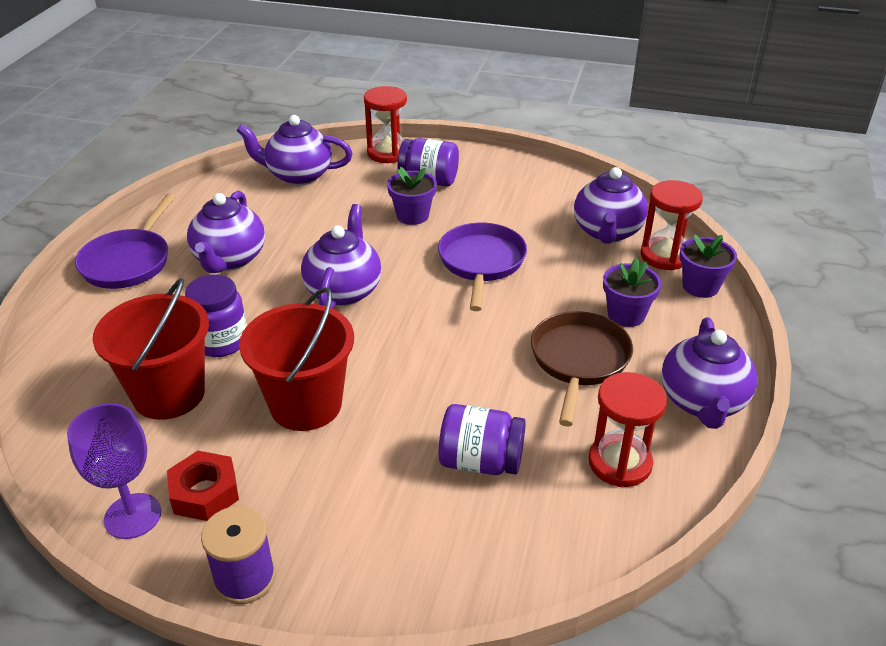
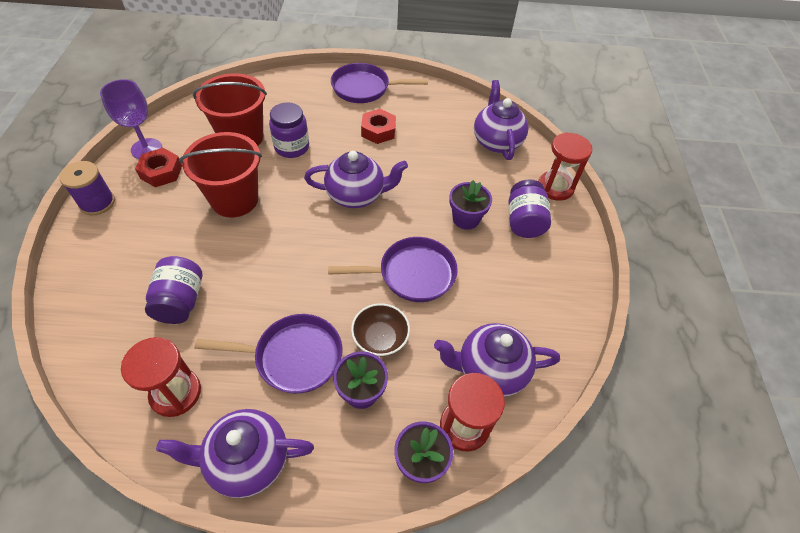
camera: 75 degrees right, 15 degrees up
purple teapot [187,191,265,273] -> red nut [361,109,396,144]
brown pan [531,311,633,427] -> purple pan [195,314,342,394]
none -> brown bowl [351,303,410,356]

